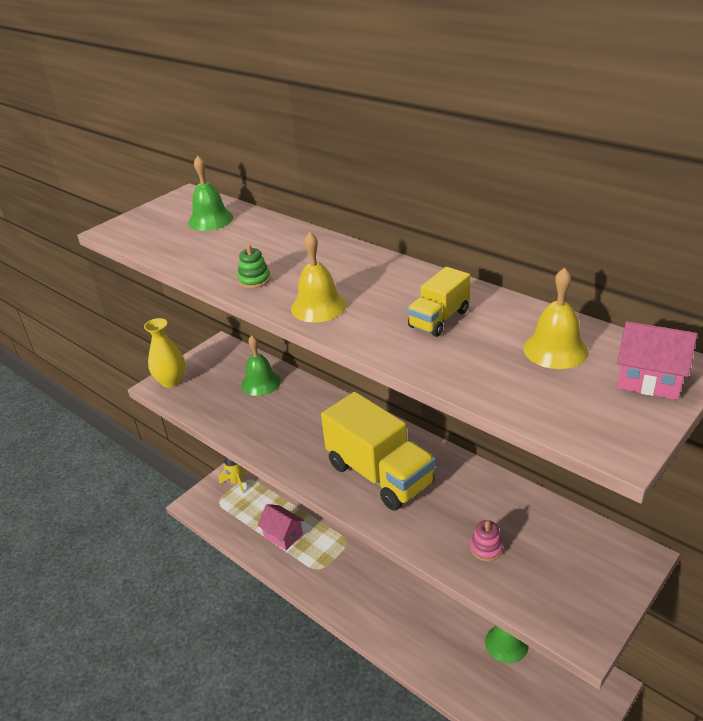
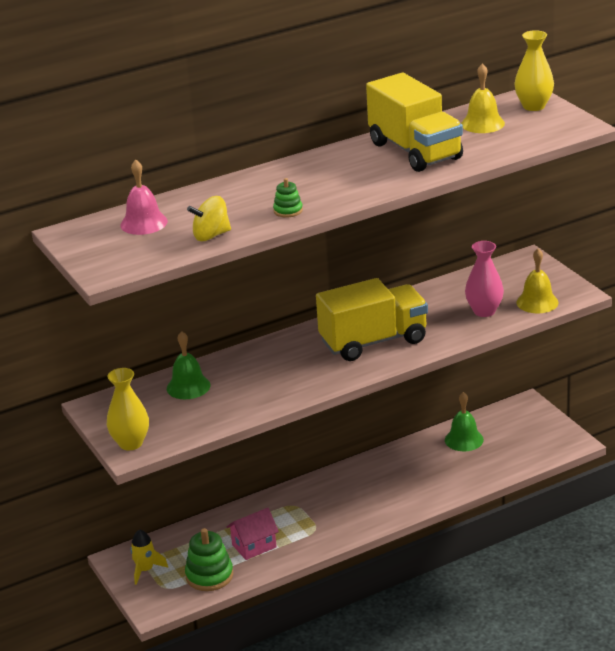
camera: 70 degrees left, 5 degrees down
green bell [188,155,233,231] -> pink bell [120,159,168,235]
yellow bell [291,232,347,323] -> yellow bell moved to [517,248,558,313]
yellow truck [407,267,470,337] -> yellow truck [366,73,463,172], size x2.02
pink stacking toy [470,520,503,561] -> pink vase [465,241,504,317]
pink house [617,321,697,400] -> yellow vase [514,30,554,111]
none -> green stacking toy [185,528,233,591]
none -> yellow spinning top [187,196,231,241]

